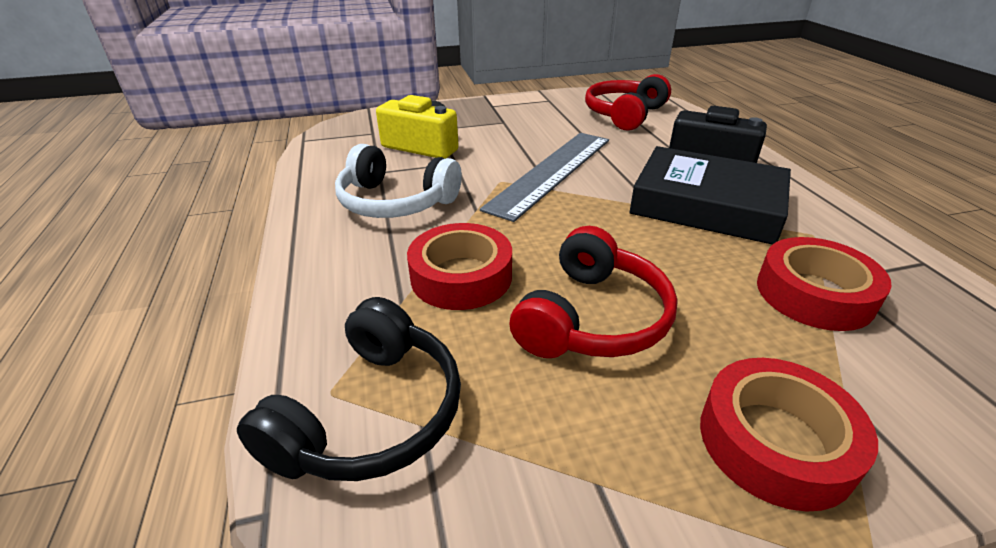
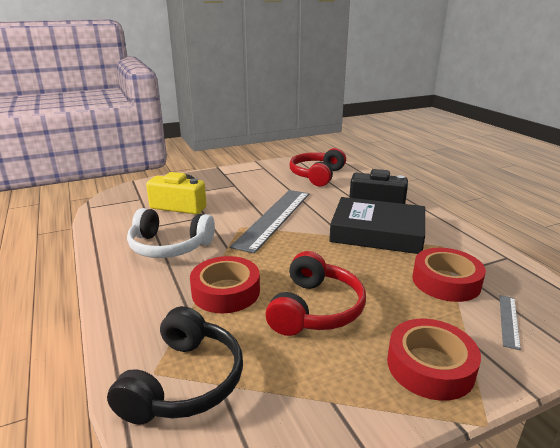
camera: 10 degrees left, 10 degrees down
none -> grey ruler [499,295,521,350]

